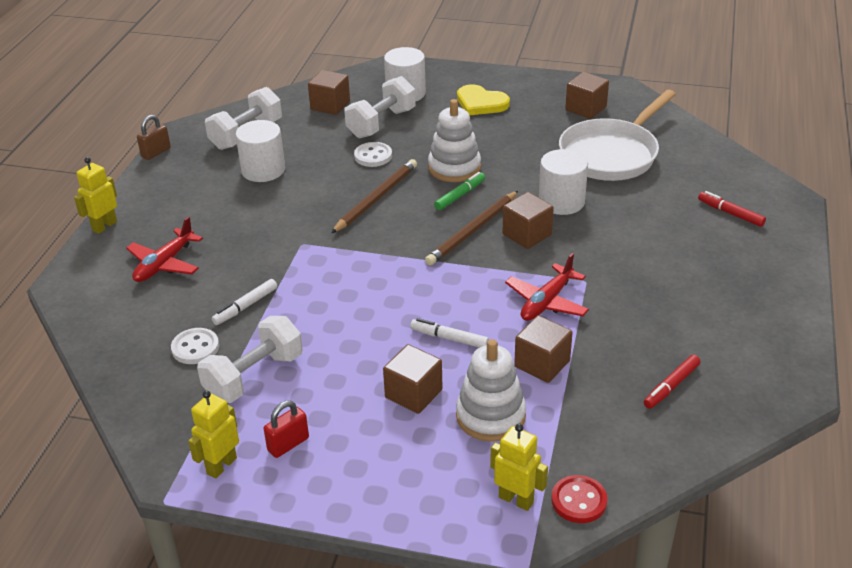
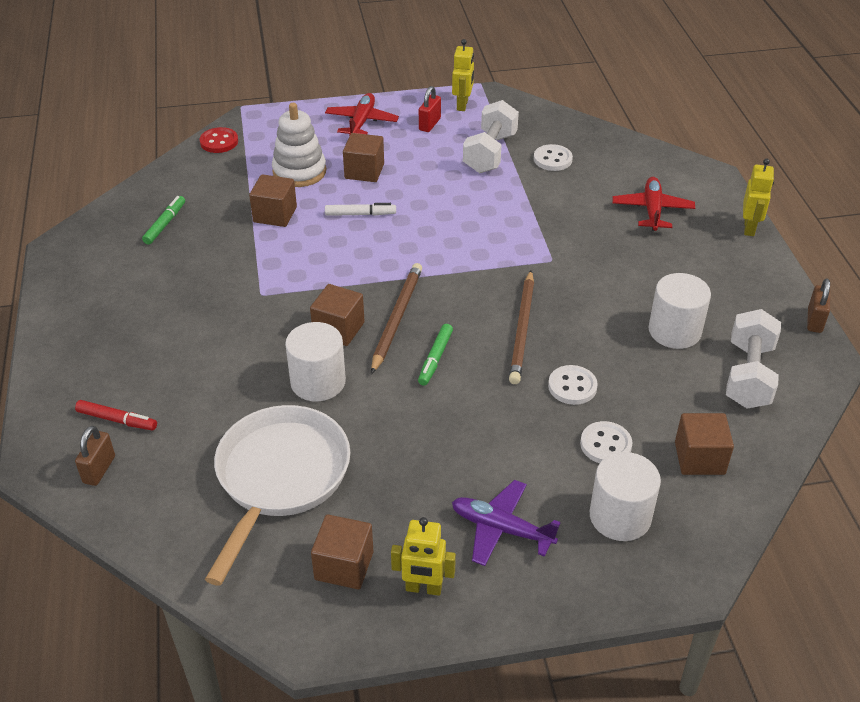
camera: 155 degrees right, 5 degrees up
white marker [212,279,277,325] -> none
white dumbbell [344,76,416,138] -> white button [580,421,633,463]
white stacking toy [428,99,481,182] -> none
yellow heart [457,84,510,115] -> purple plane [452,480,561,566]
yellow robot [490,424,548,511] -> yellow robot moved to [391,517,456,596]
red plane [505,253,589,321] -> red plane moved to [325,93,399,136]
red marker [644,355,701,409] -> green marker [142,196,185,244]
none -> brown padlock [75,426,115,486]

